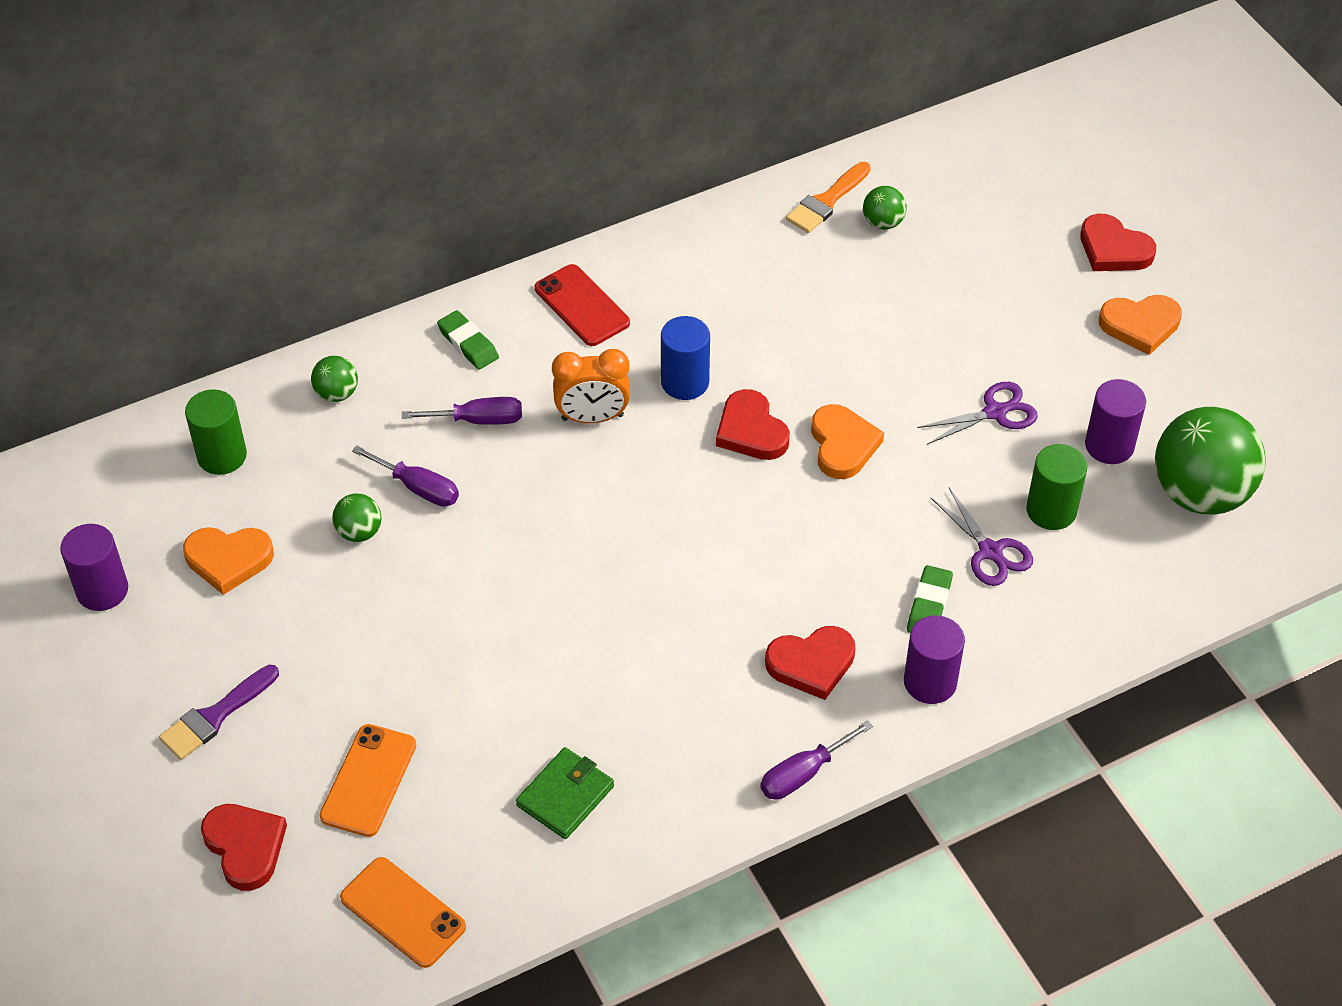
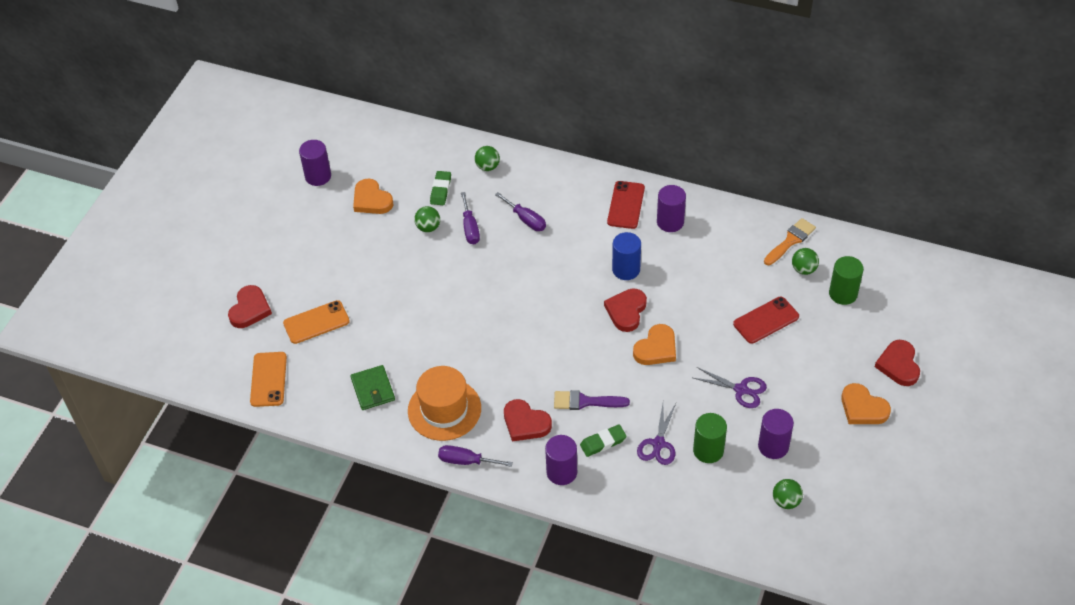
camera: 50 degrees right, 0 degrees up
purple brush [159,665,279,760] -> purple brush moved to [554,390,630,410]
green cylinder [185,389,247,475] -> green cylinder moved to [829,256,864,305]
green eraser [437,310,499,370] -> green eraser moved to [430,171,451,205]
green wallet [516,747,614,839] -> green wallet turned 75 degrees clockwise [350,365,395,410]
orange clock [552,349,630,423] -> none
orange brush [786,162,871,233] -> orange brush turned 135 degrees clockwise [764,218,816,265]
green ball [1155,407,1266,515] -> green ball [773,479,803,509], size x0.45
none -> orange hat [408,366,481,441]
none -> purple cylinder [657,185,686,232]
none -> red phone [733,297,799,344]

